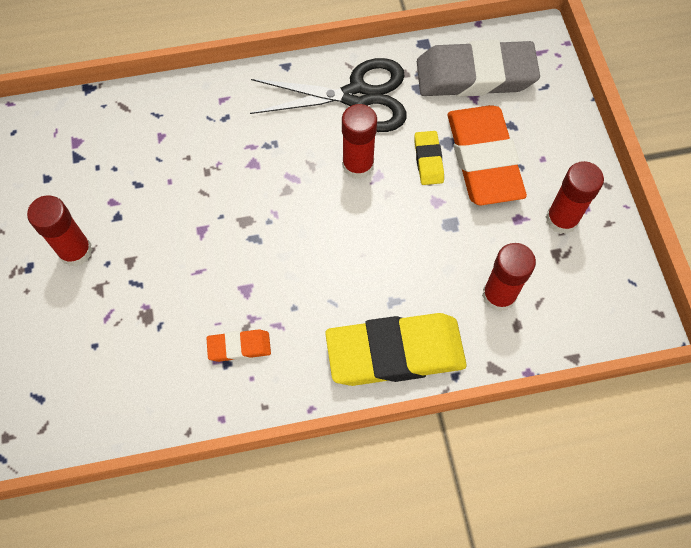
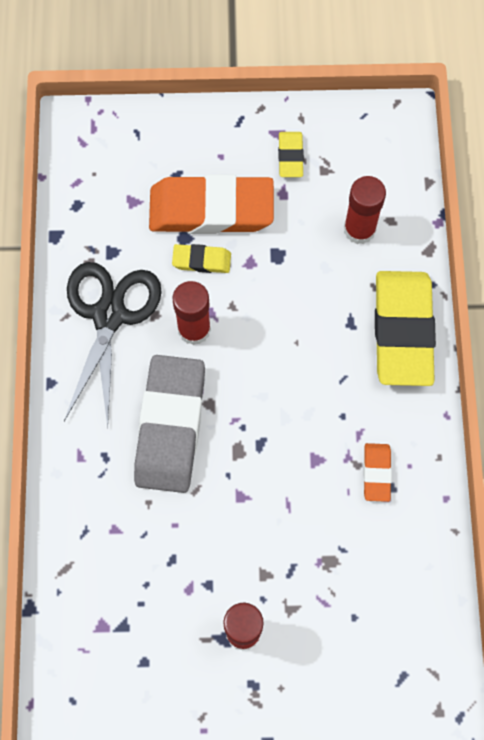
camera: 80 degrees left, 5 degrees up
grey eraser [417,40,540,97] -> grey eraser moved to [134,355,205,493]
red glue stick [546,161,604,234] -> yellow eraser [278,132,304,177]

